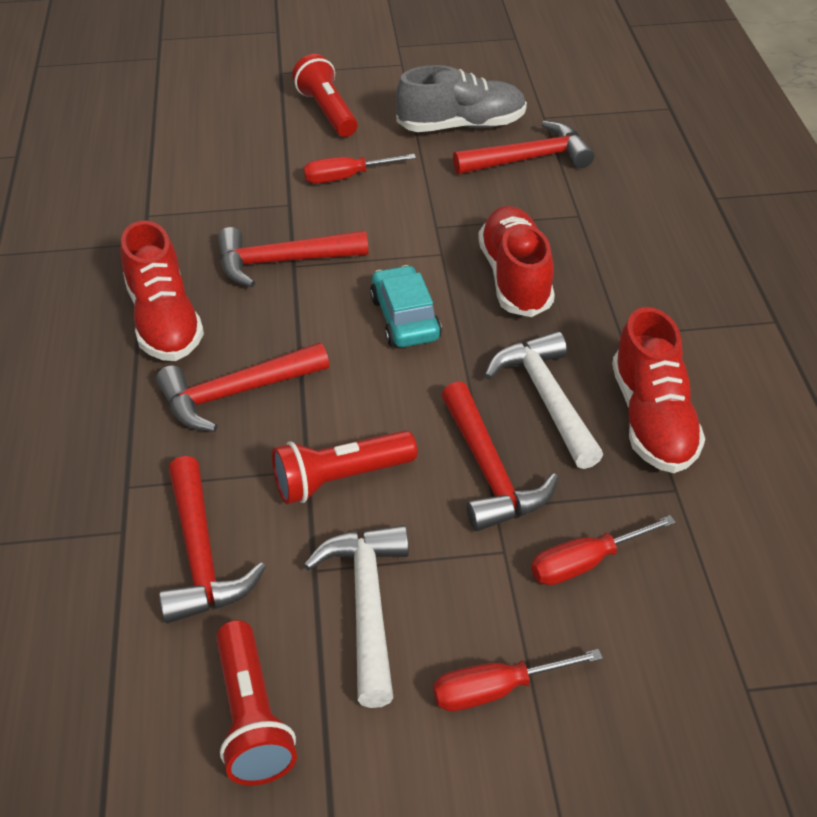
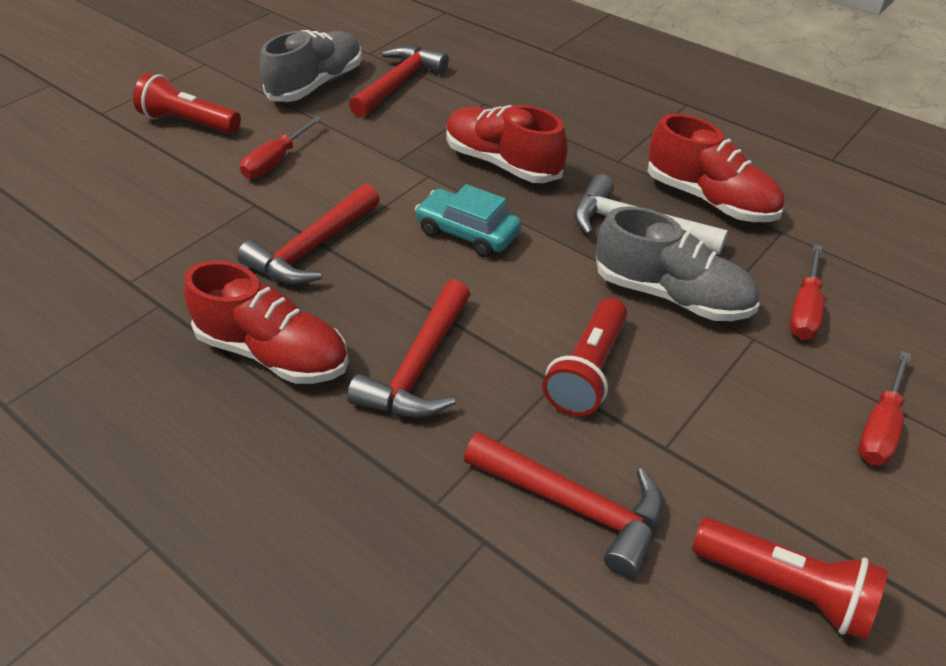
camera: 45 degrees left, 0 degrees up
white hammer [304,525,409,708] -> none
red hammer [441,381,558,531] -> grey shoe [596,206,759,321]

